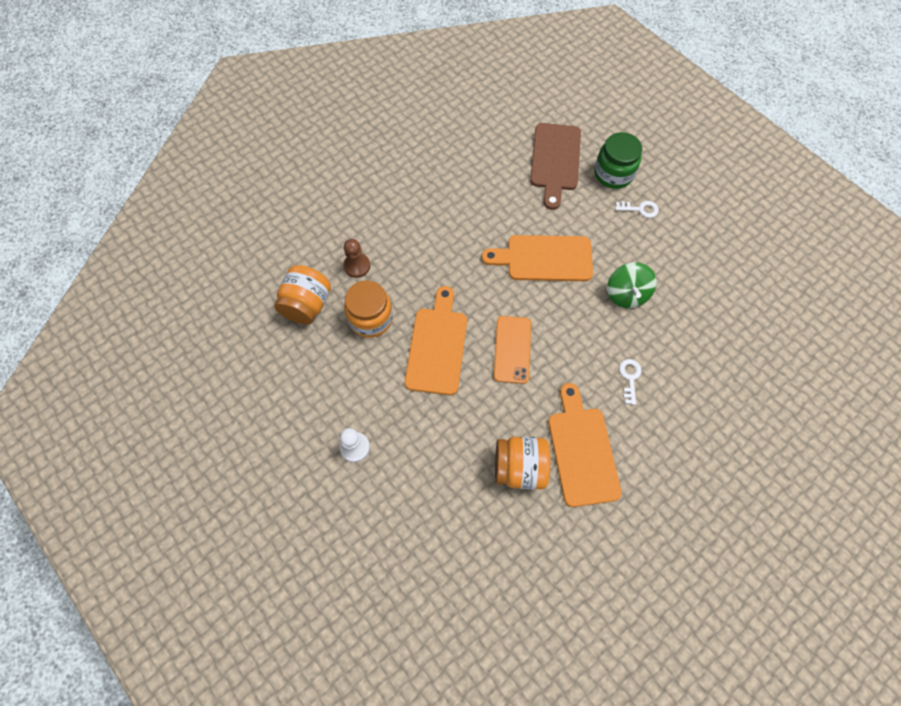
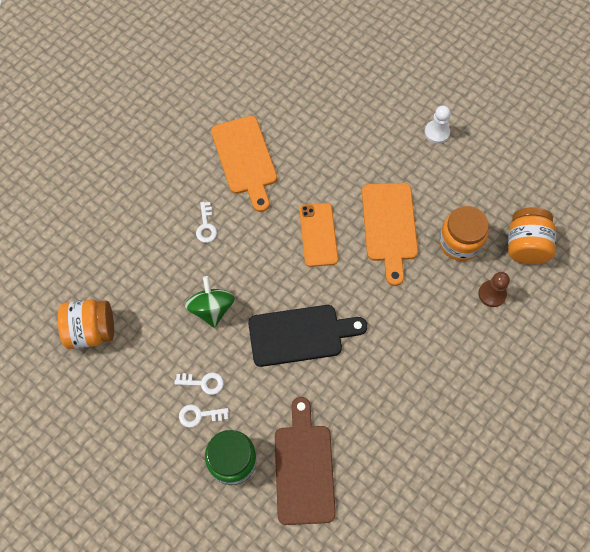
camera: 170 degrees right, 0 degrees up
orange cutting board [482,235,593,281] -> black cutting board [248,305,367,367]
orange jar [495,437,550,490] -> orange jar moved to [58,299,114,349]
none -> white key [174,372,224,395]

